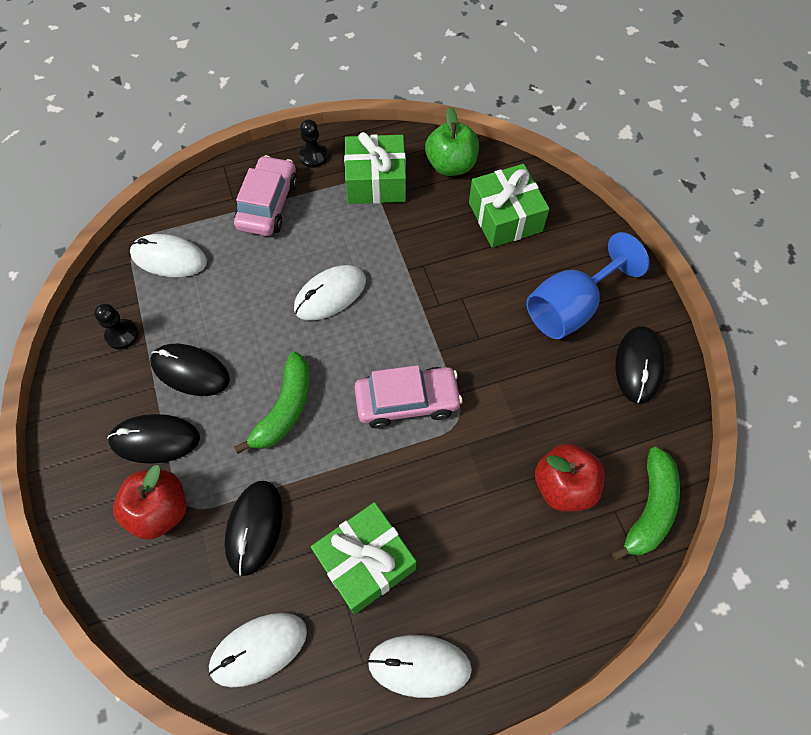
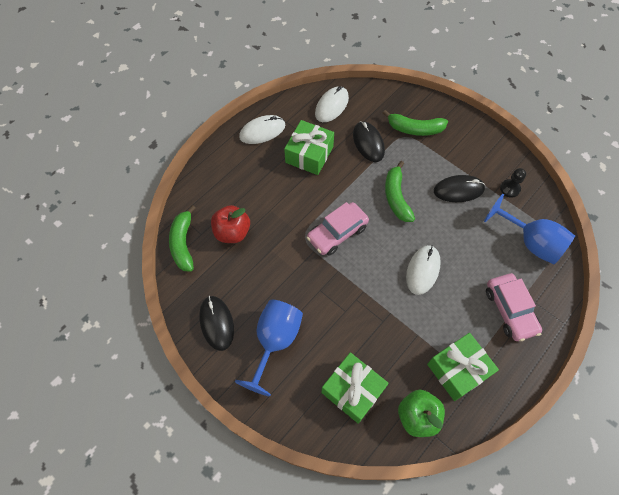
camera: 150 degrees right, 0 degrees up
black mouse [107,414,200,464] -> none
red apple [113,465,187,540] -> green banana [383,110,448,136]
white mouse [130,234,207,277] -> blue goblet [484,194,575,264]
black pawn [299,119,328,168] -> none

